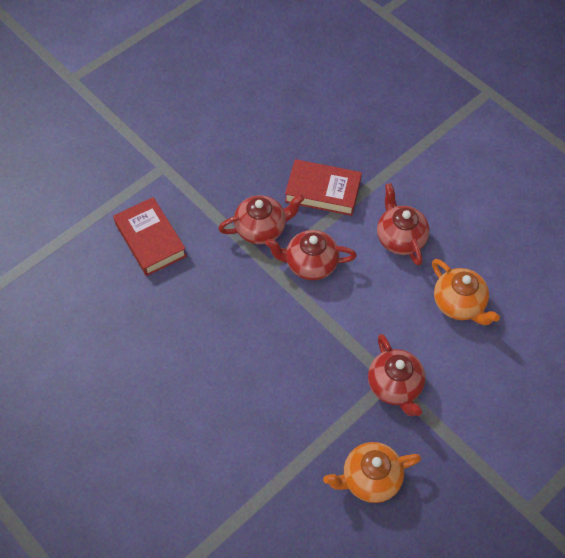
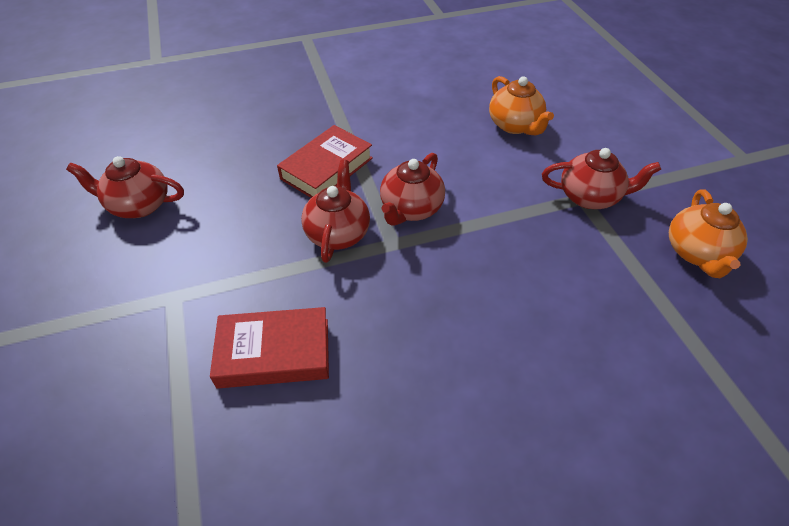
camera: 65 degrees left, 10 degrees down
red teapot [377,183,430,266] -> red teapot moved to [66,156,184,218]
orange teapot [432,259,500,325] -> orange teapot turned 75 degrees clockwise [489,76,554,135]

